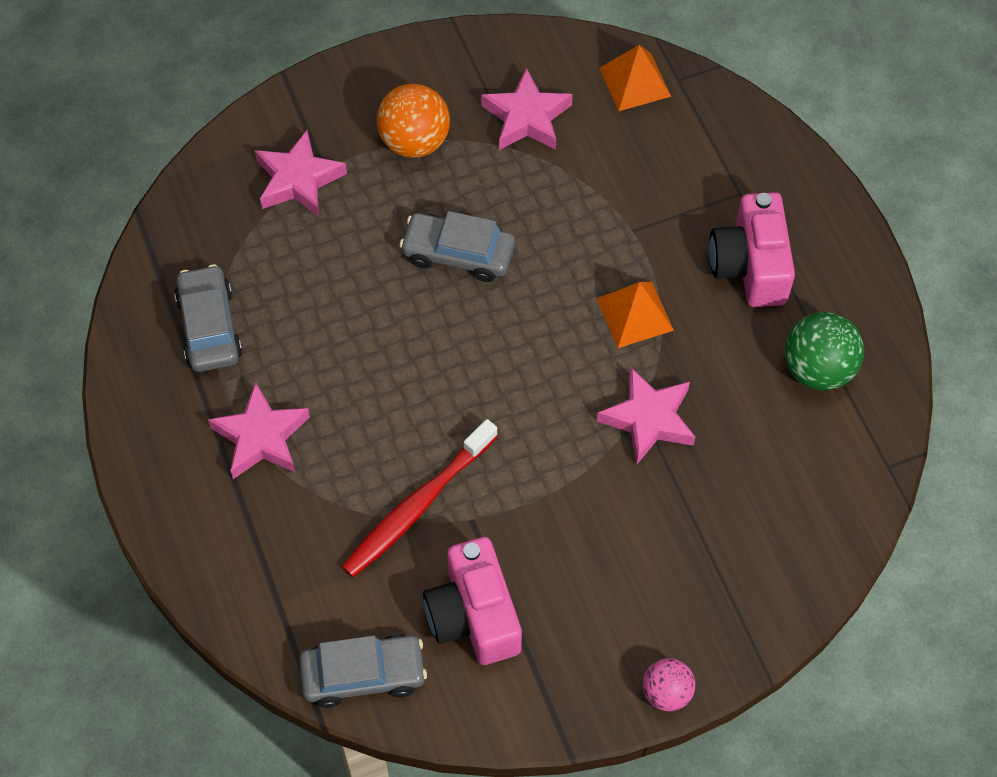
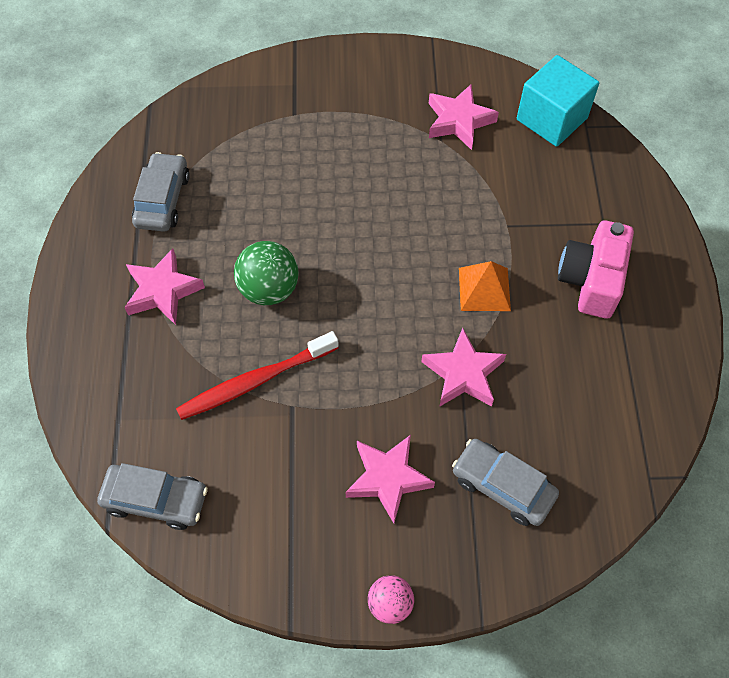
camera: 20 degrees right, 0 degrees up
pink star [255,130,347,217] -> pink star moved to [345,435,435,523]
orange ball [377,84,450,158] -> none
grey car [400,211,515,282] -> grey car moved to [452,439,559,526]
pink camera [423,537,522,665] -> none
orange pyramid [599,45,671,111] -> turquoise cube [517,55,599,147]
green ball [784,312,864,390] -> green ball moved to [234,241,299,305]

